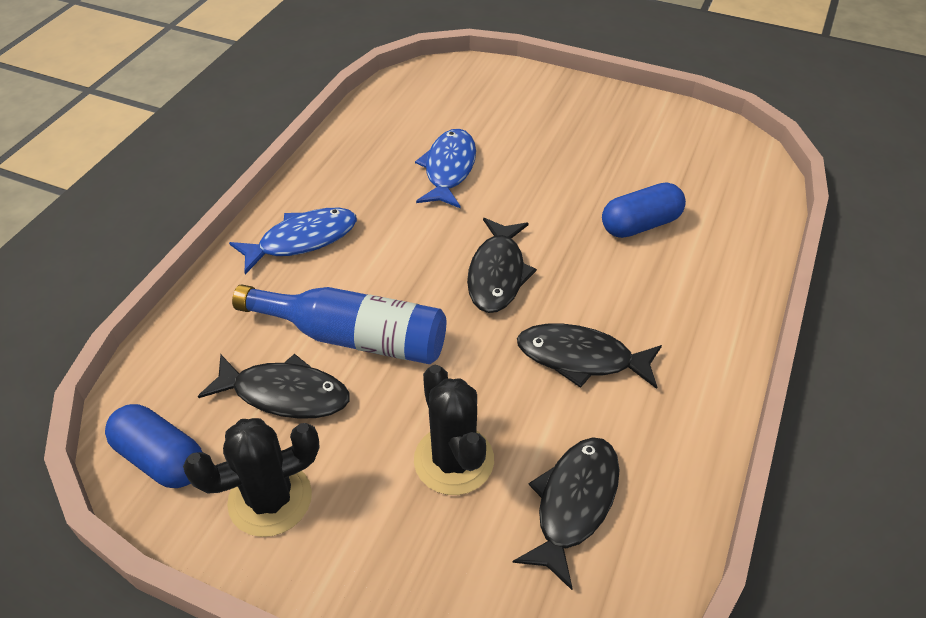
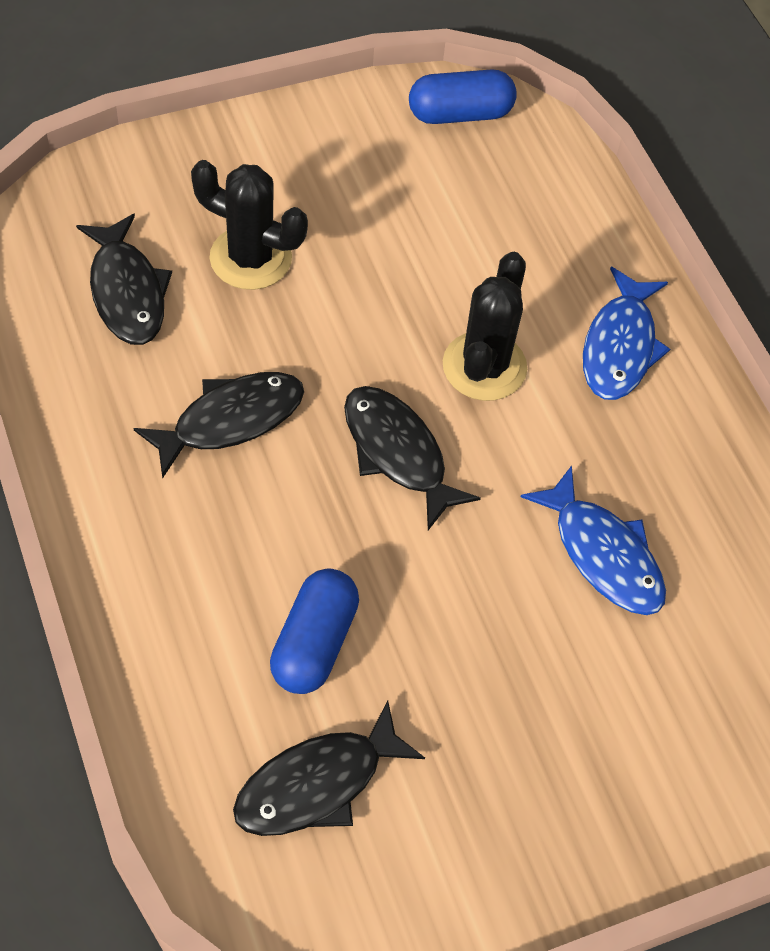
camera: 130 degrees right, 10 degrees up
black cactus [183,418,320,537] -> black cactus moved to [443,252,527,401]
black fish [198,354,350,419] -> black fish moved to [233,700,425,836]
blue bottle [232,284,446,364] -> none

